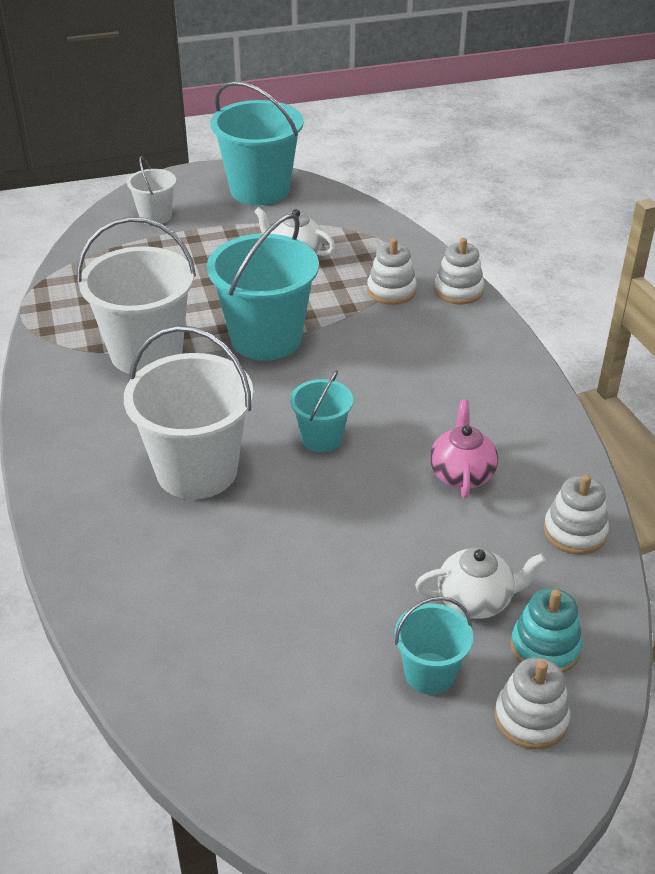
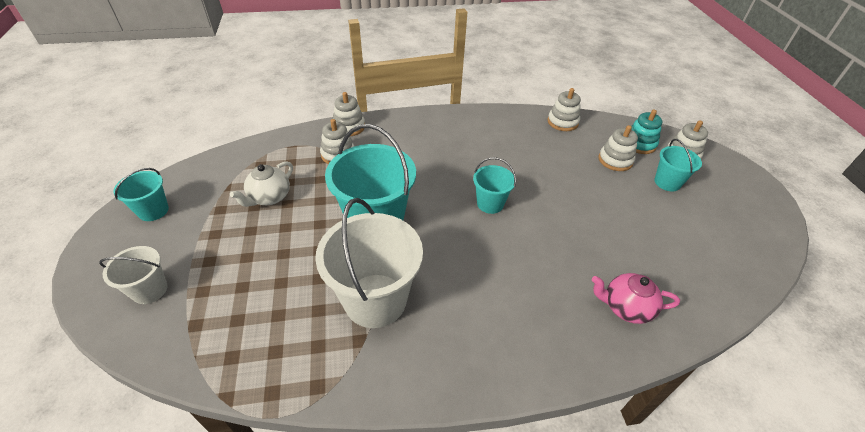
camera: 85 degrees left, 5 degrees up
white bucket [124,326,254,499] -> none
turquoise bucket [210,81,303,205] -> turquoise bucket [113,168,169,221], size x0.52
white teapot [415,548,546,619] -> white stacking toy [599,125,638,171]
pink teapot [430,400,498,498] -> pink teapot moved to [592,273,680,324]

